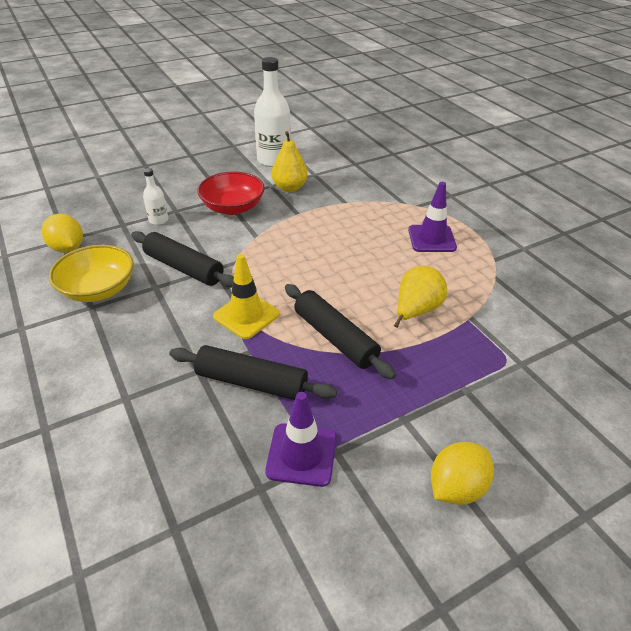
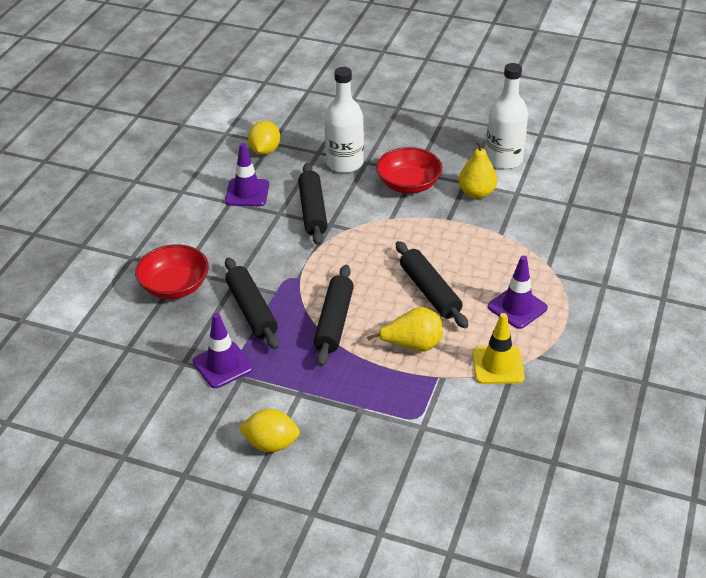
camera: 50 degrees right, 0 degrees up
yellow bowl [49,245,134,302] -> purple traffic cone [225,143,269,206]
white bottle [143,168,168,225] -> white bottle [325,67,364,173], size x2.04
yellow traffic cone [213,254,280,339] -> yellow traffic cone moved to [472,313,525,384]
none -> red bowl [135,244,209,299]
none -> black rolling pin [396,241,468,328]

